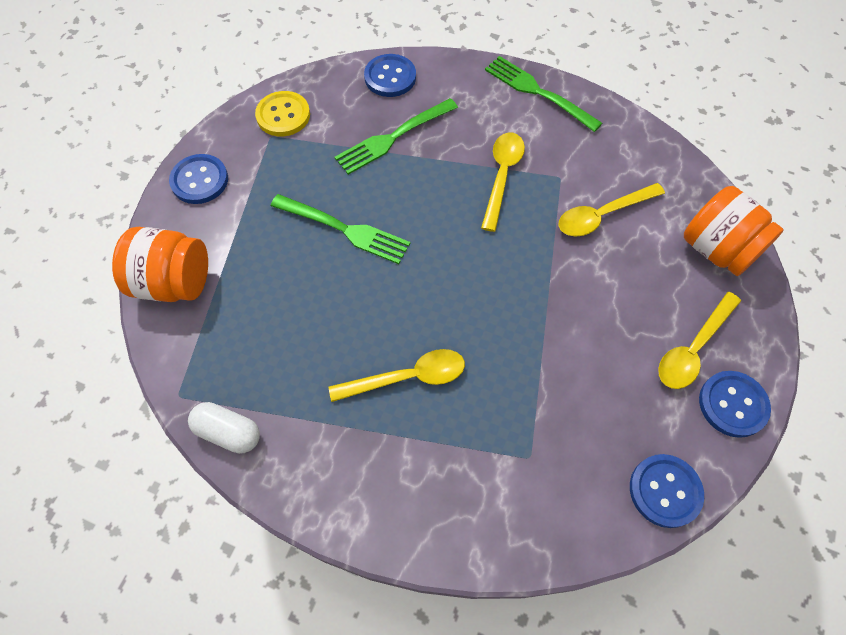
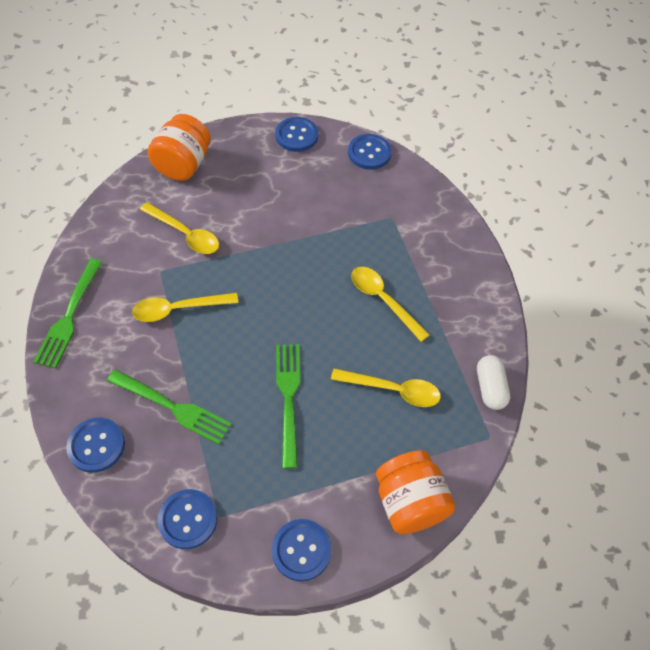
camera: 120 degrees left, 5 degrees down
yellow button [255,91,310,136] -> blue button [158,489,218,549]
yellow spoon [658,292,741,389] -> yellow spoon moved to [331,368,441,407]

